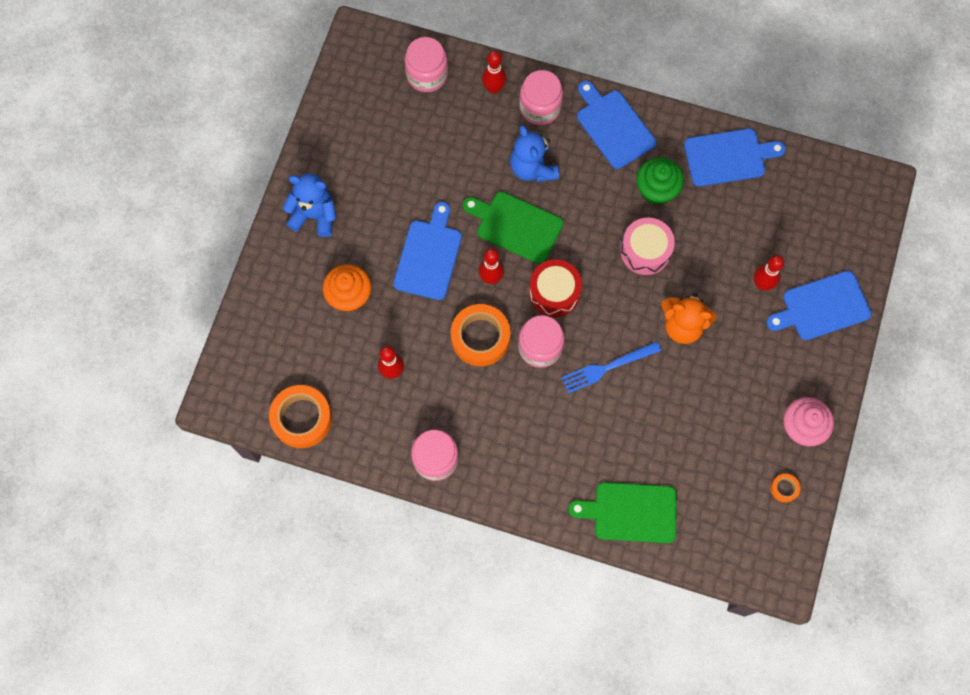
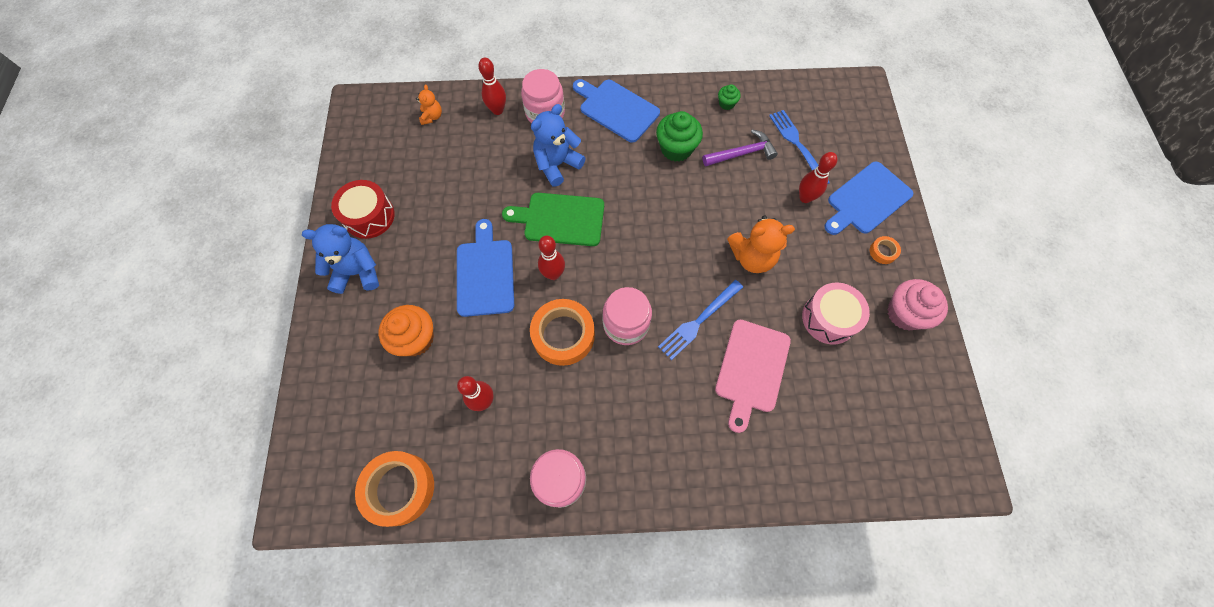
camera: 20 degrees left, 5 degrees down
pink jar [405,37,448,92] -> orange teddy bear [416,85,442,125]
blue teddy bear [510,125,559,182] -> blue teddy bear turned 90 degrees clockwise [531,104,586,187]
red drum [529,259,582,317] -> red drum moved to [331,180,395,239]
green cutting board [568,482,677,543] -> none
pink drum [620,218,675,275] -> pink drum moved to [802,283,870,345]
blue cutting board [684,128,786,187] -> green cupcake [718,84,741,110]
orange tape [771,474,800,503] -> orange tape moved to [870,236,901,264]
none -> purple hammer [703,129,778,166]
none -> pink cutting board [715,320,791,433]
none -> blue fork [769,110,830,184]

